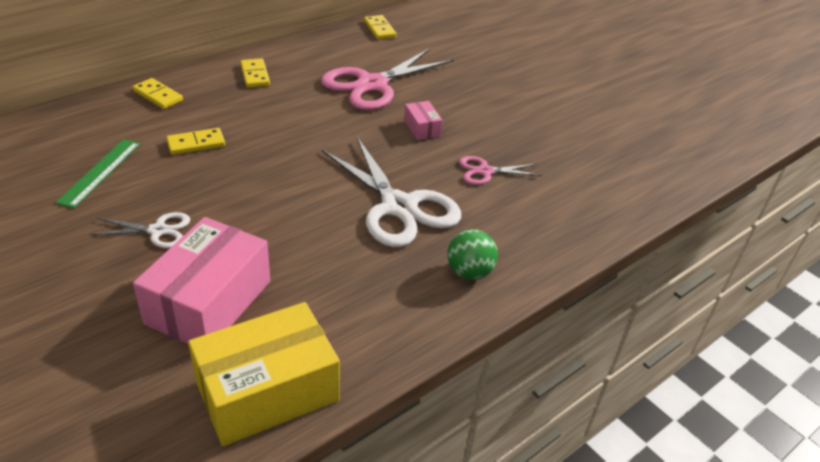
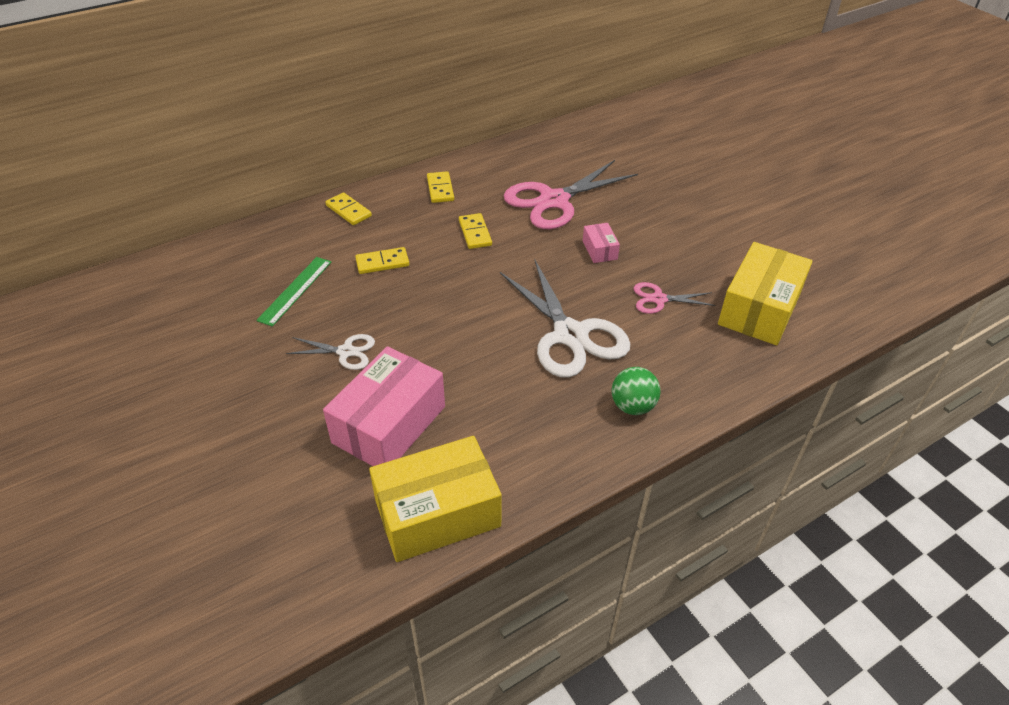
camera: 10 degrees right, 5 degrees up
yellow domino [364,15,396,39] -> yellow domino moved to [459,213,492,249]
none -> yellow box [718,242,813,345]

